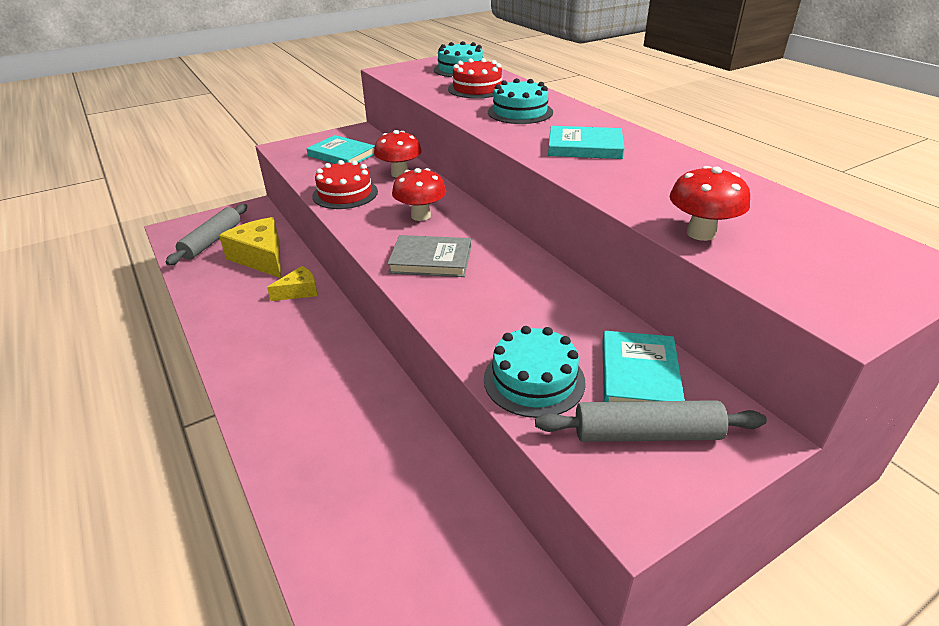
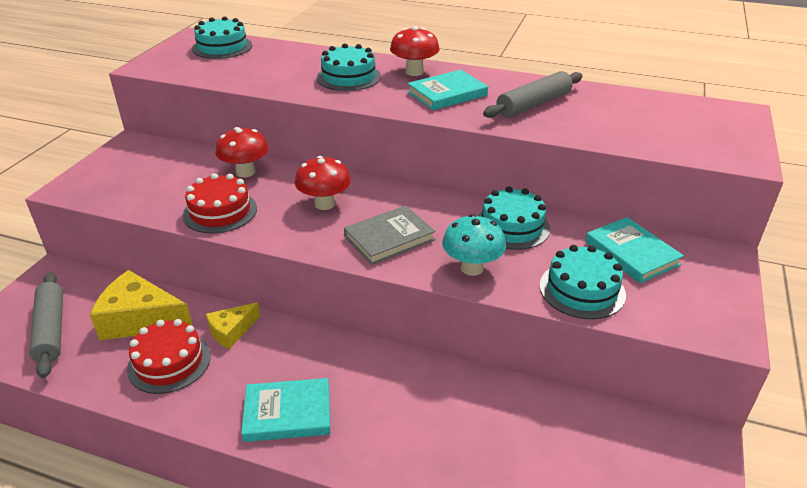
camera: 40 degrees left, 0 degrees up
yellow cheese [267,266,318,301] -> yellow cheese turned 150 degrees counterclockwise [206,303,260,349]
turquoise book [307,135,375,164] -> turquoise book moved to [241,378,330,442]
red cake [448,58,502,98] -> red cake moved to [127,319,211,394]
grey rolling pin [535,400,767,442] -> grey rolling pin moved to [483,71,582,118]
red mushroom [670,166,750,241] -> red mushroom moved to [390,26,440,76]
none -> turquoise mushroom [442,214,506,276]
none -> turquoise cake [478,187,550,250]

